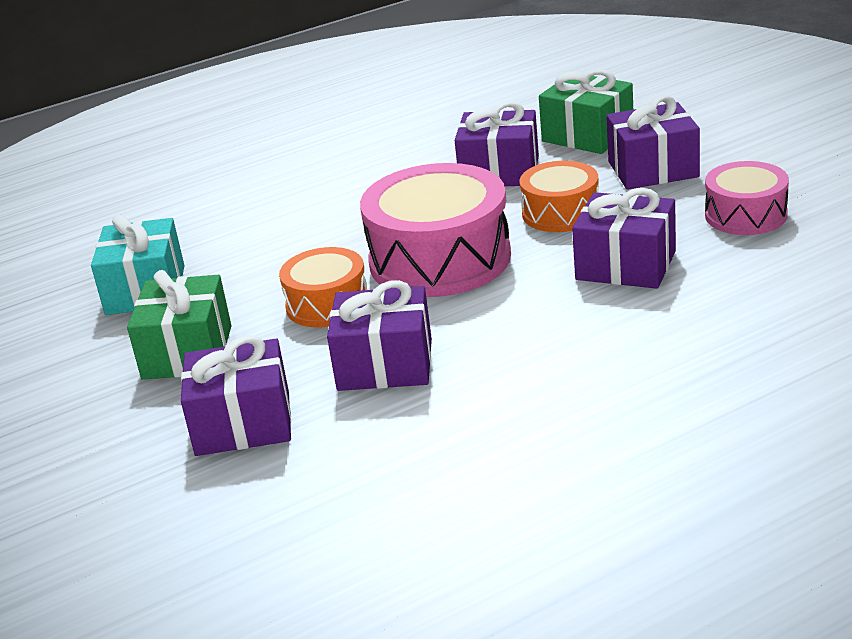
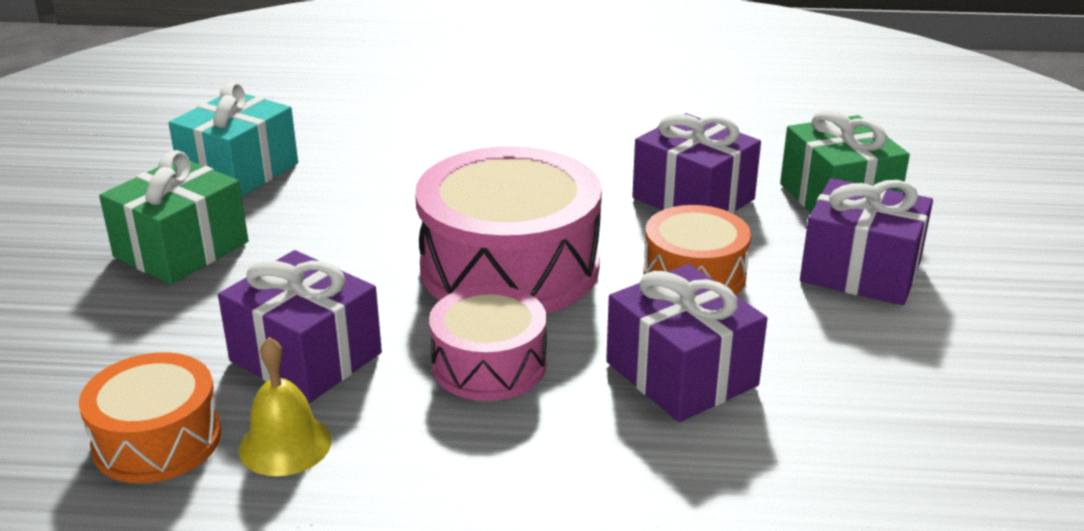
camera: 30 degrees right, 0 degrees up
purple gift [181,335,291,456] -> none
orange drum [279,247,367,327] -> orange drum moved to [79,352,221,483]
pink drum [705,161,789,235] -> pink drum moved to [429,285,547,401]
none -> yellow bell [239,337,332,476]

